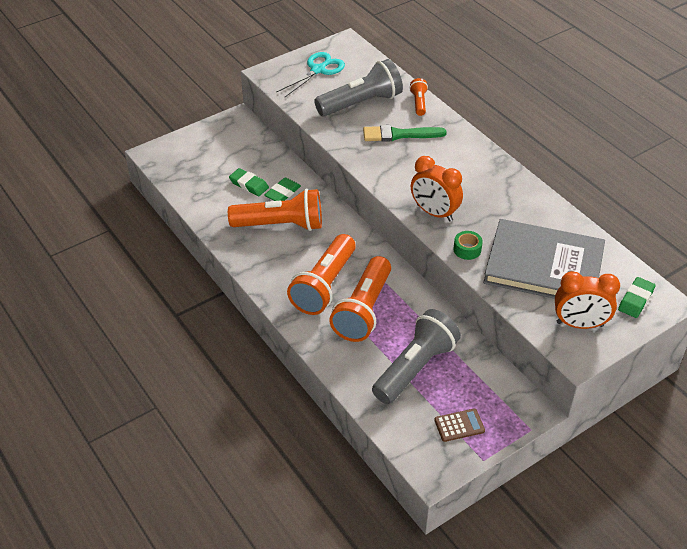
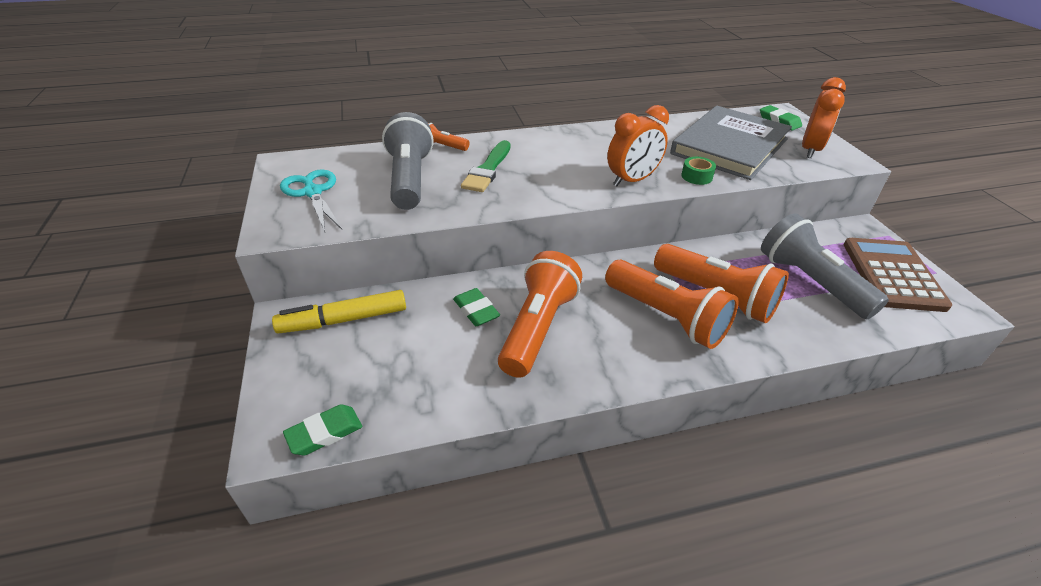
camera: 70 degrees left, 5 degrees down
green eraser [229,168,269,196] -> green eraser moved to [283,404,362,455]
brown calculator [434,408,485,442] -> brown calculator [844,238,952,312], size x2.14
none -> yellow marker [272,290,406,334]

